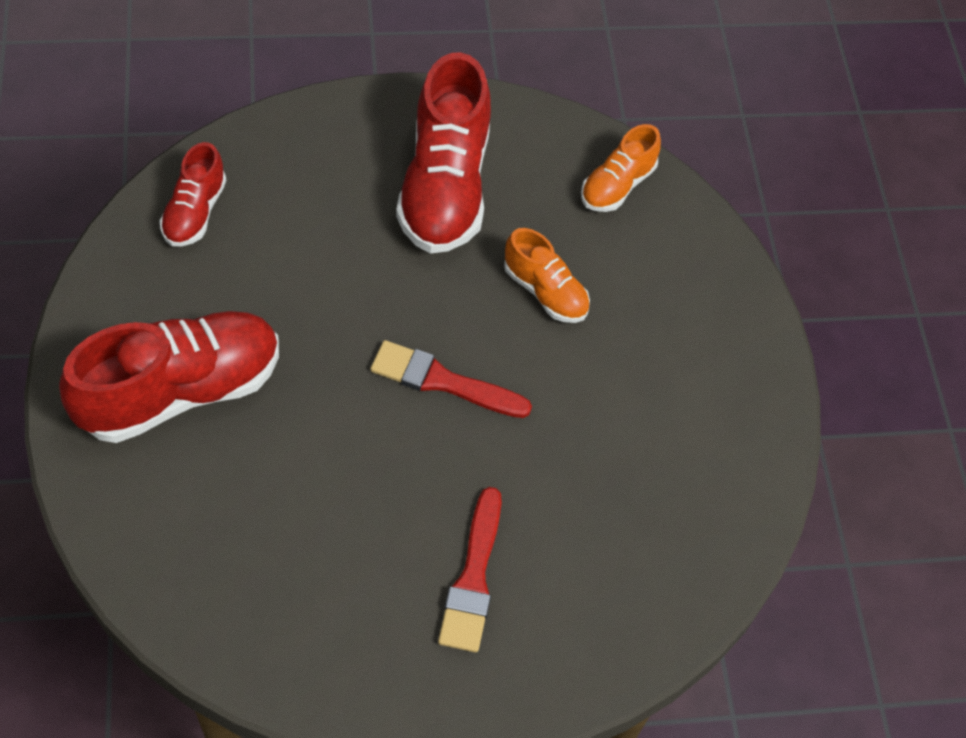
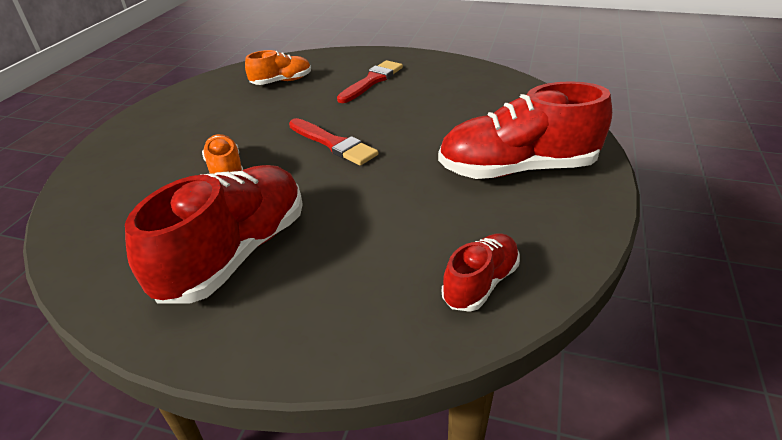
camera: 150 degrees left, 20 degrees down
orange shoe [581,124,661,212] -> orange shoe moved to [245,50,311,85]

